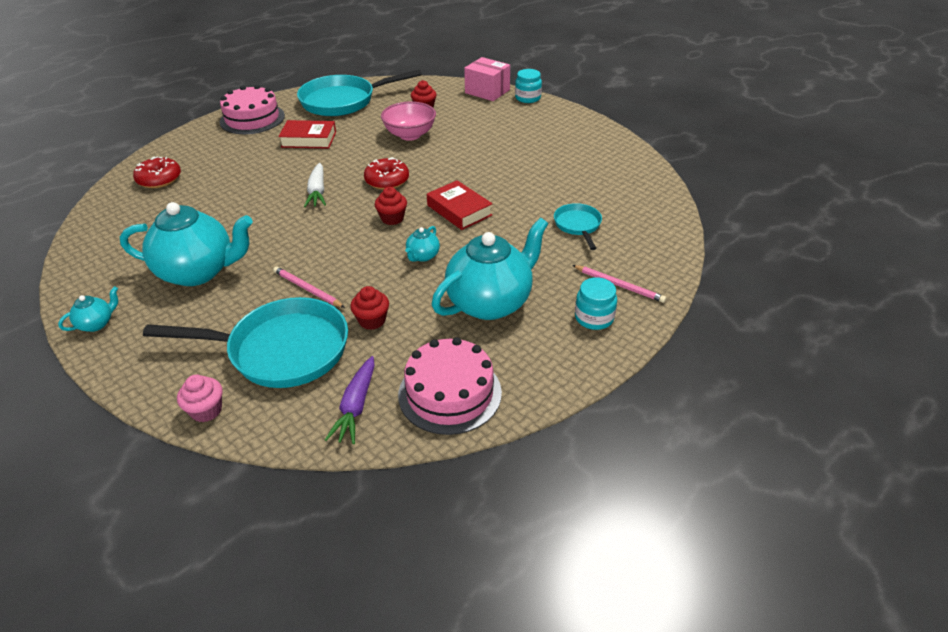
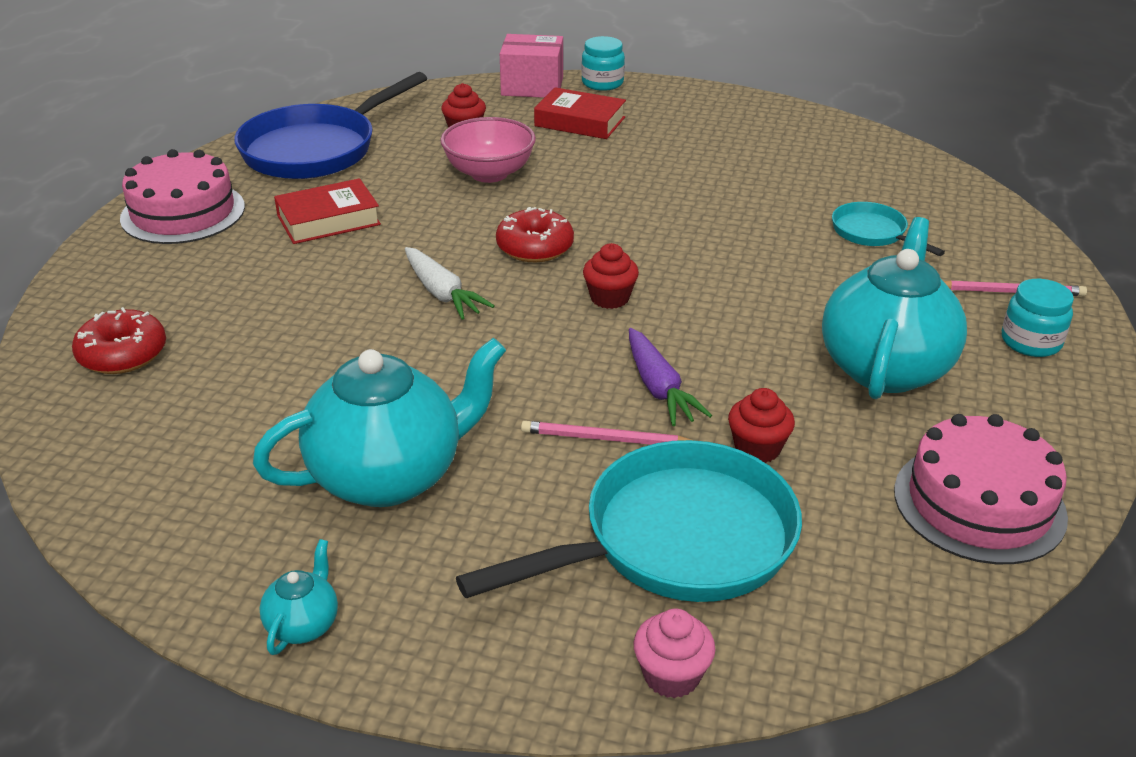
camera: 30 degrees left, 5 degrees down
turquoise pan [297,70,422,116] -> blue pan [234,72,427,179]
purple carrot [325,356,375,444] -> purple carrot moved to [629,328,712,426]
turquoise teapot [405,226,440,262] -> none
red book [427,180,492,230] -> red book moved to [534,87,626,139]

